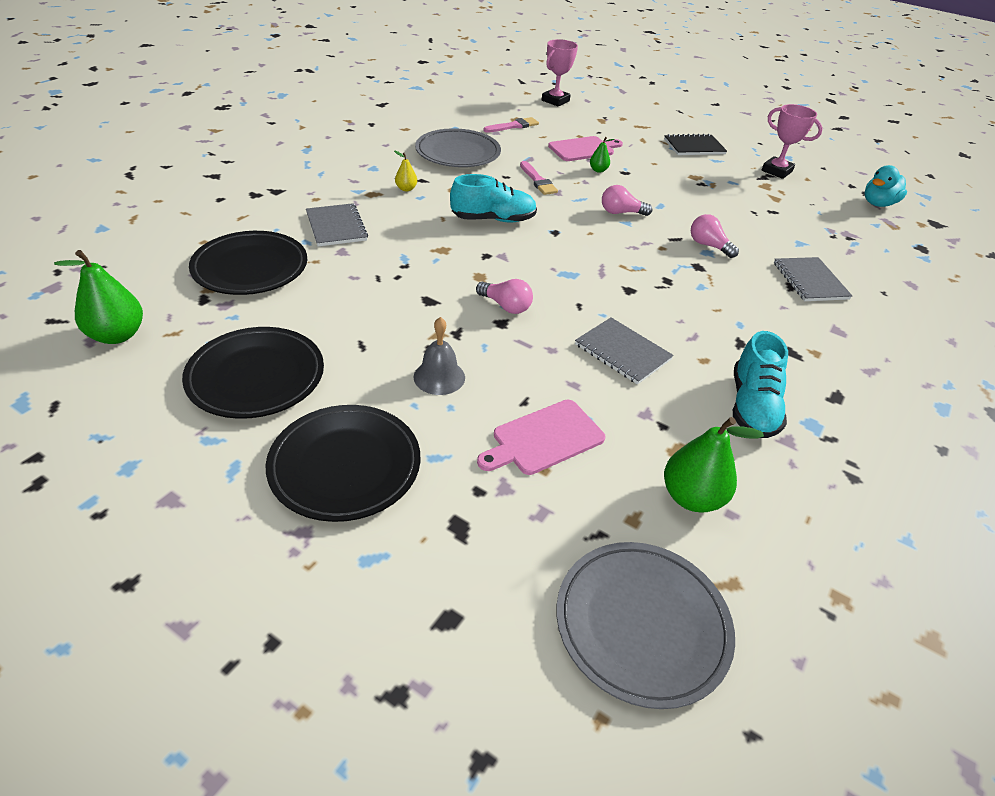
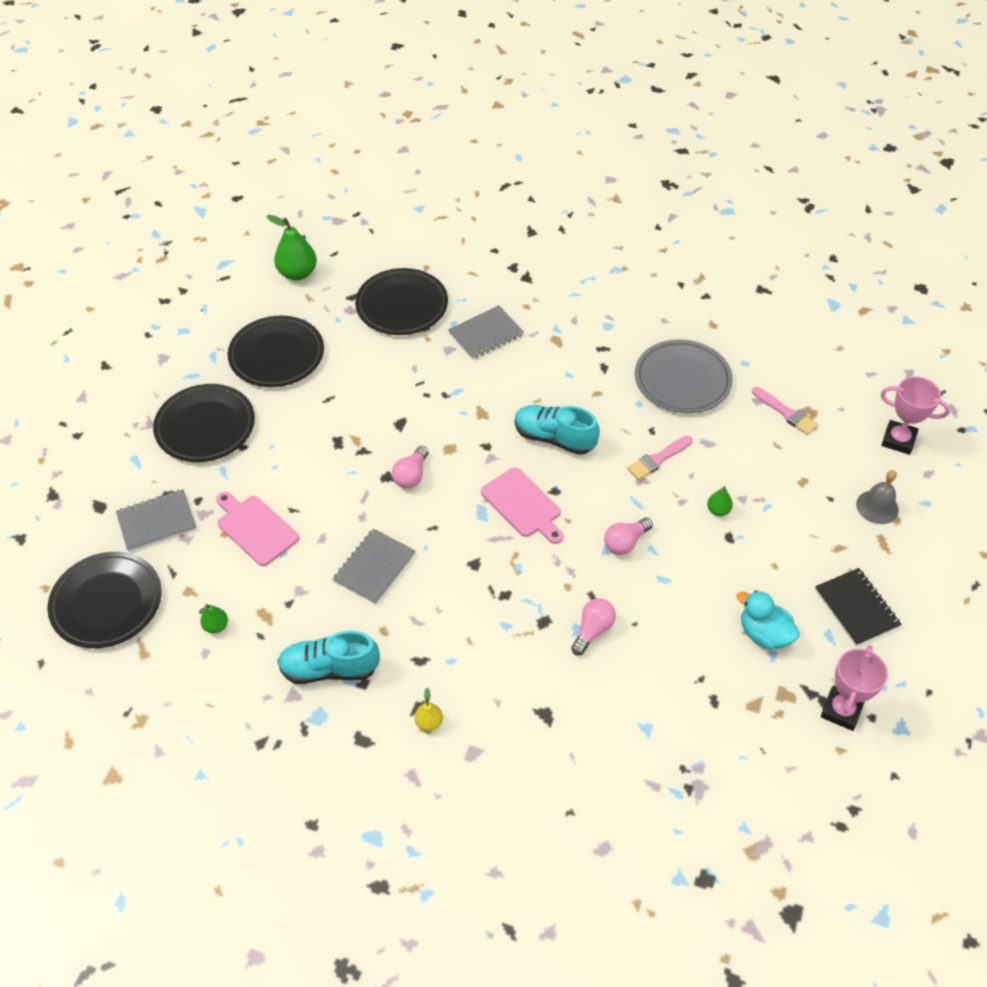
camera: 80 degrees right, 10 degrees up
yellow pear [394,151,417,191] -> yellow pear moved to [415,688,443,731]
grey bell [414,317,465,395] -> grey bell moved to [856,470,899,524]
turquoise shoe [450,174,537,223] -> turquoise shoe turned 135 degrees clockwise [515,405,600,455]
pink cutting board [548,136,623,161] -> pink cutting board moved to [481,467,563,544]
grey plate [557,542,735,709] -> black plate [47,552,162,648]
pink light bulb [602,185,652,216] -> pink light bulb turned 120 degrees counterclockwise [604,517,653,555]
green pear [664,417,764,513] -> green pear [199,604,228,633], size x0.52
grey notebook [774,257,852,301] -> grey notebook moved to [116,489,196,552]
turquoise duck [864,165,907,207] -> turquoise duck moved to [736,590,800,650]

